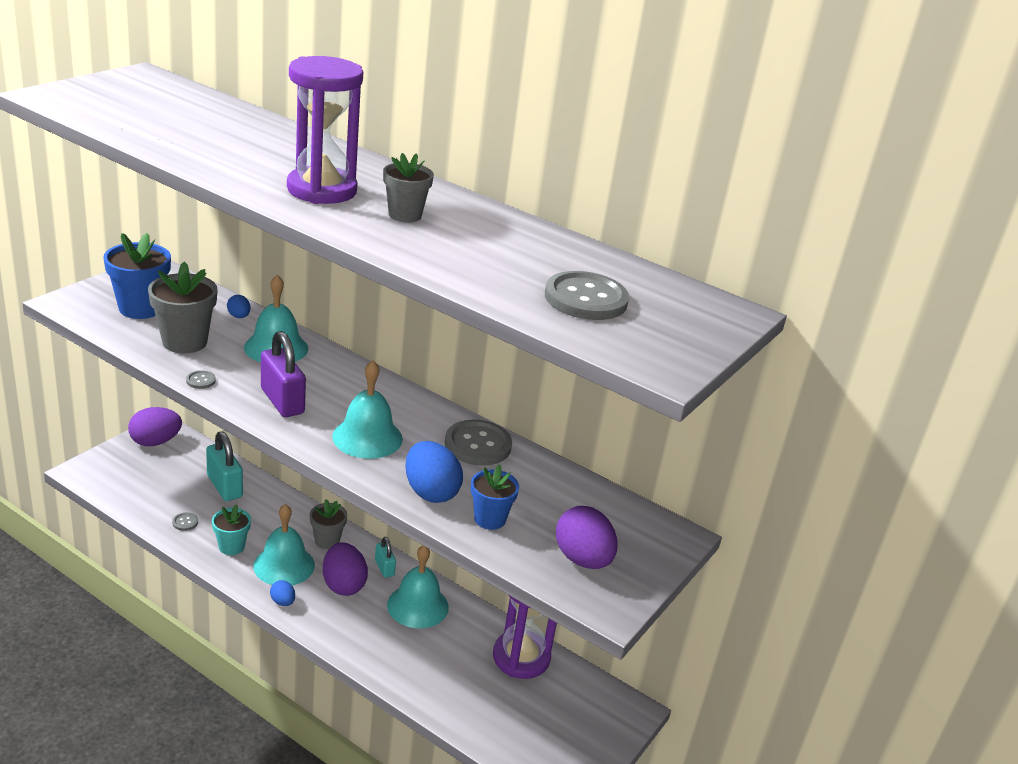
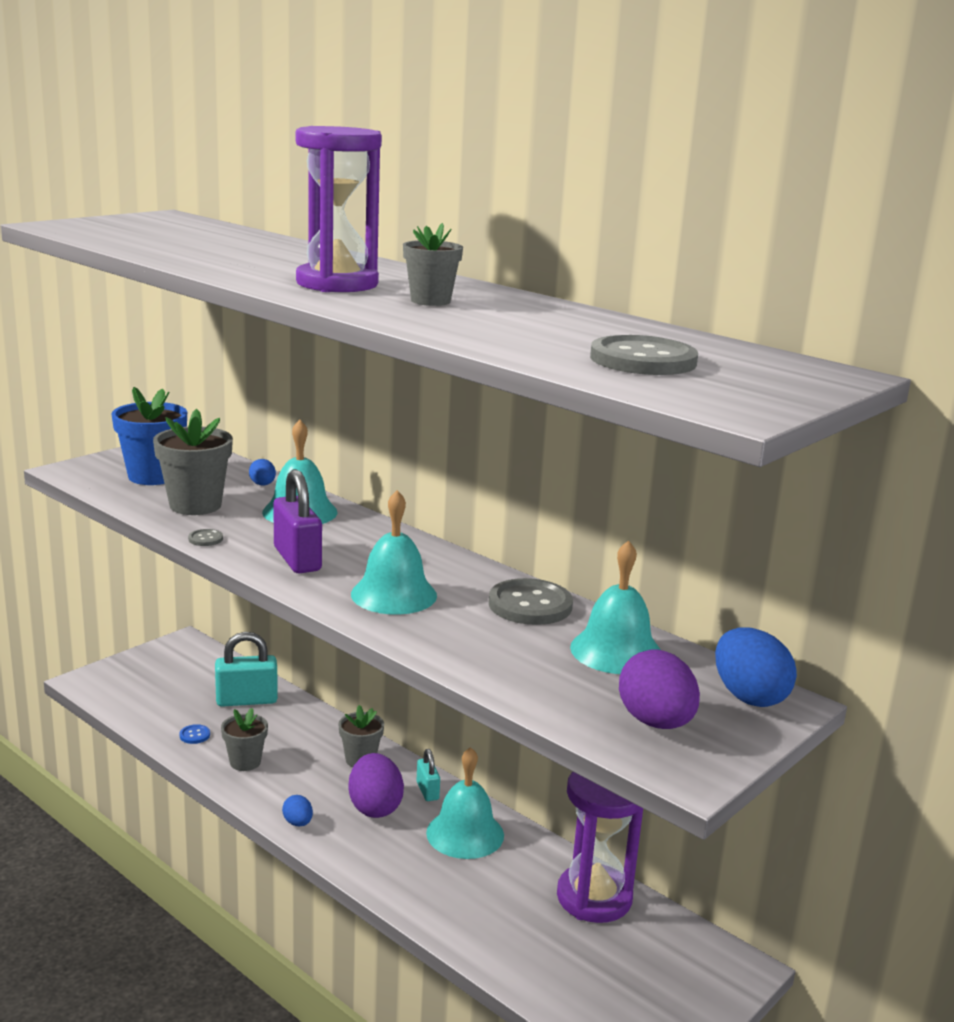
camera: 10 degrees right, 10 degrees down
purple egg [128,407,182,446] -> none
grey button [172,512,198,531] -> blue button [180,724,210,744]
turquoise padlock [206,431,243,501] -> turquoise padlock turned 75 degrees counterclockwise [215,632,278,707]
turquoise flower pot [212,504,251,555] -> grey flower pot [221,708,268,771]
turquoise bell [253,504,315,586] -> turquoise bell moved to [570,540,661,674]
blue egg [405,441,463,503] -> blue egg moved to [715,627,797,707]
blue flower pot [471,465,519,530] -> none

